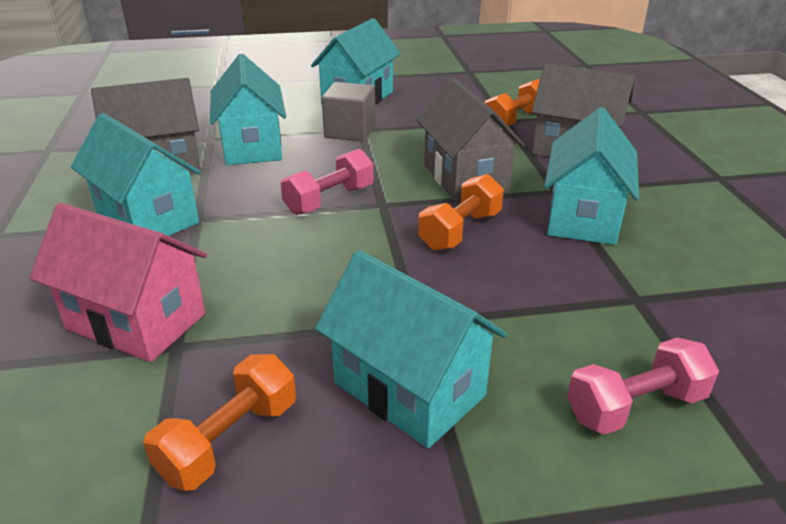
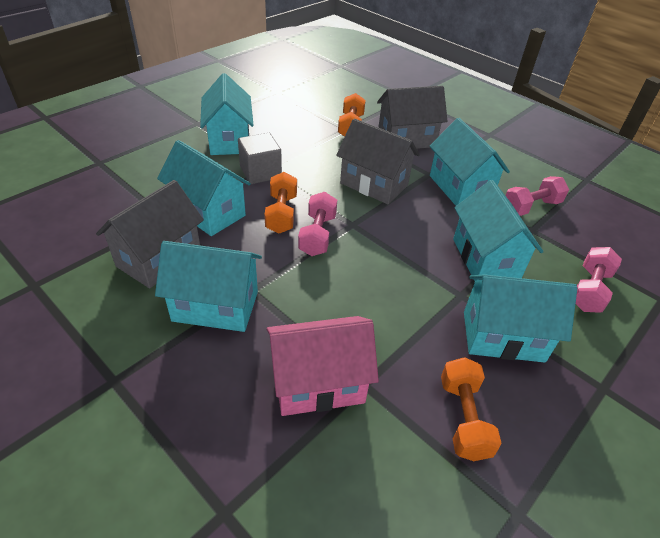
camera: 40 degrees left, 10 degrees up
orange dumbbell [418,174,504,251] -> orange dumbbell moved to [264,172,297,234]
none -> turquoise house [453,180,543,281]
none -> pink dumbbell [505,176,569,216]

